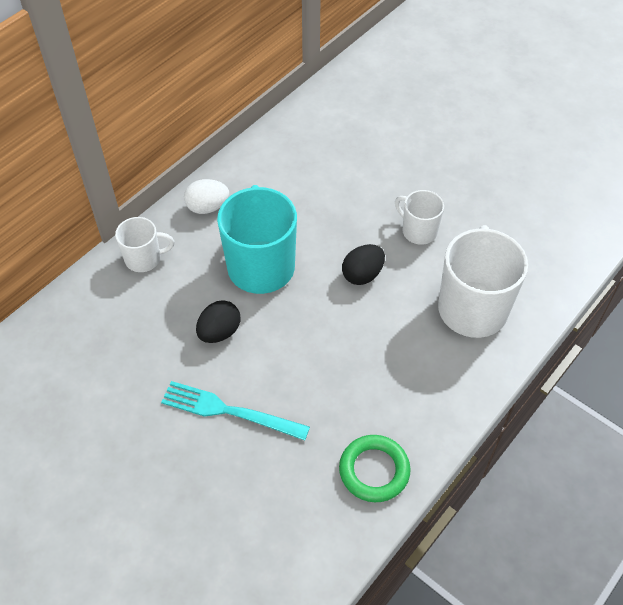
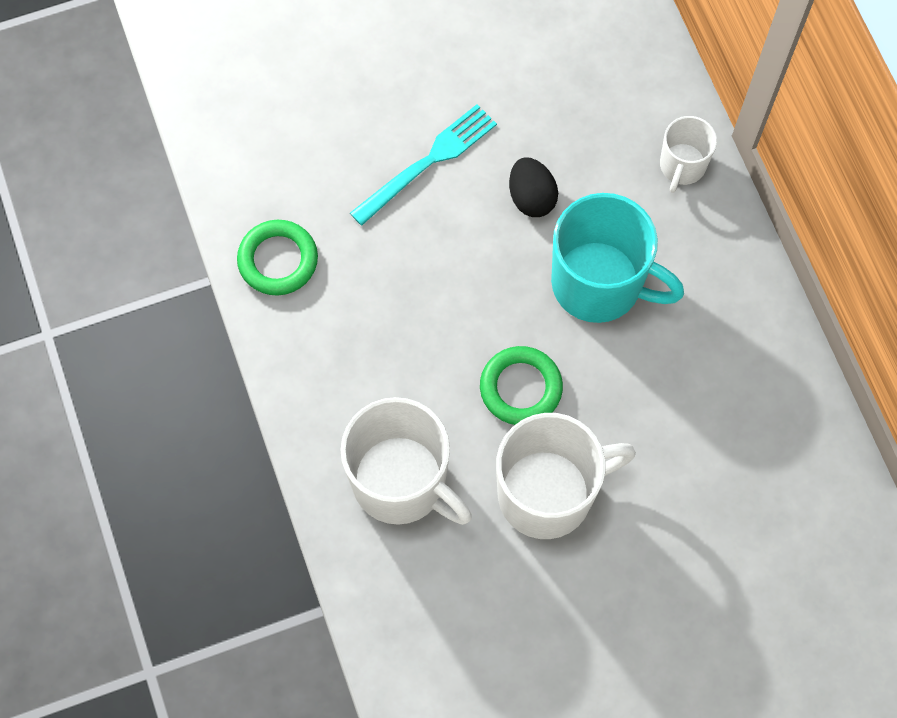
camera: 120 degrees right, 15 degrees up
white egg [184,179,229,214] -> none
black egg [342,244,385,285] -> green ring [480,346,563,425]
white mug [395,190,444,245] -> white mug [496,413,636,539], size x1.87

